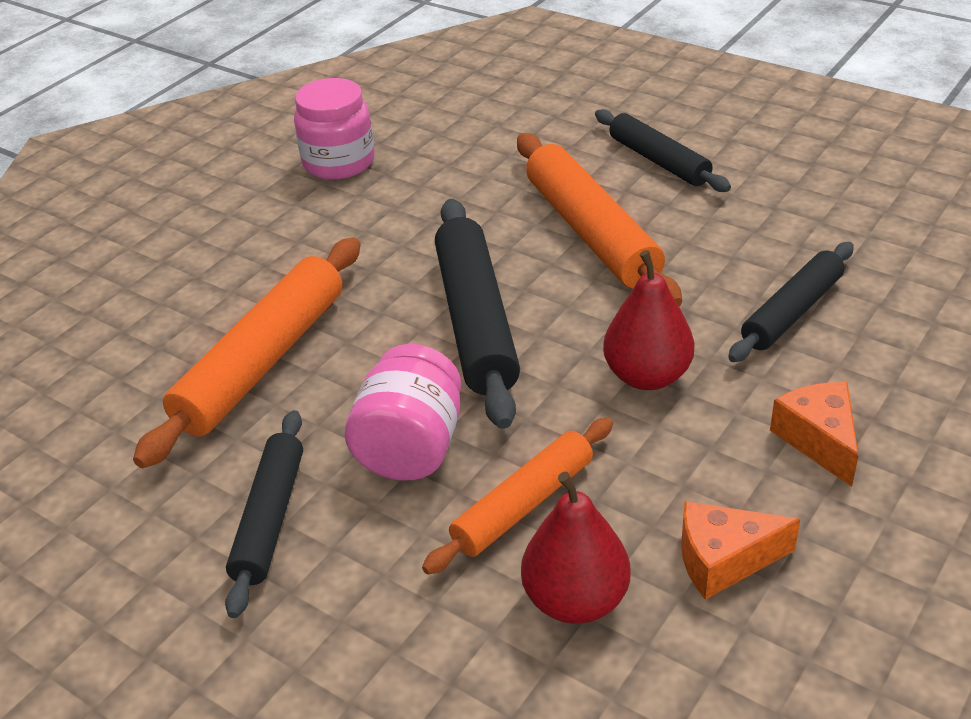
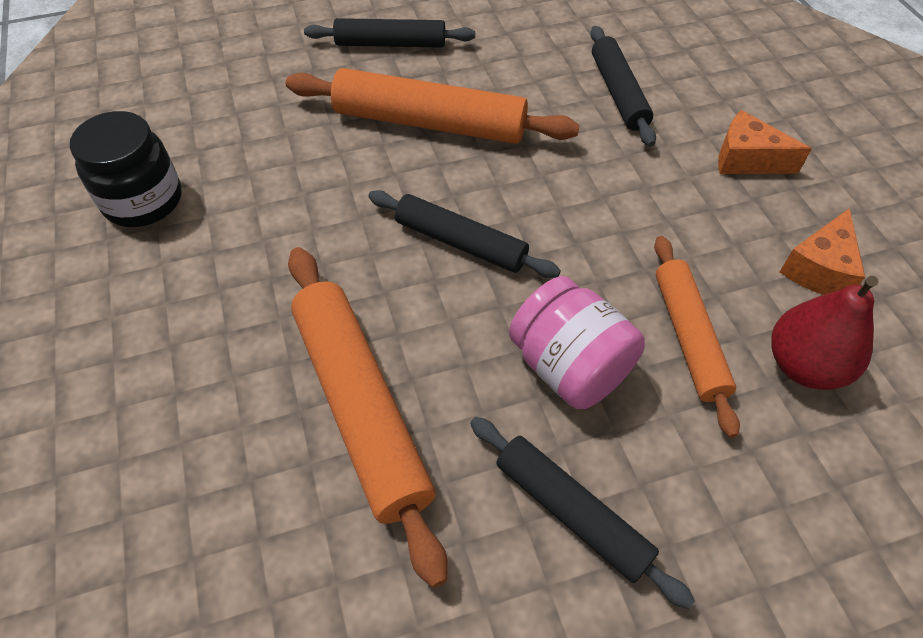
camera: 55 degrees left, 15 degrees up
pink jar [294,78,375,180] -> black jar [70,111,182,227]
black rolling pin [435,199,520,429] -> black rolling pin [368,190,561,278], size x0.63
red pear [603,250,694,390] -> none

